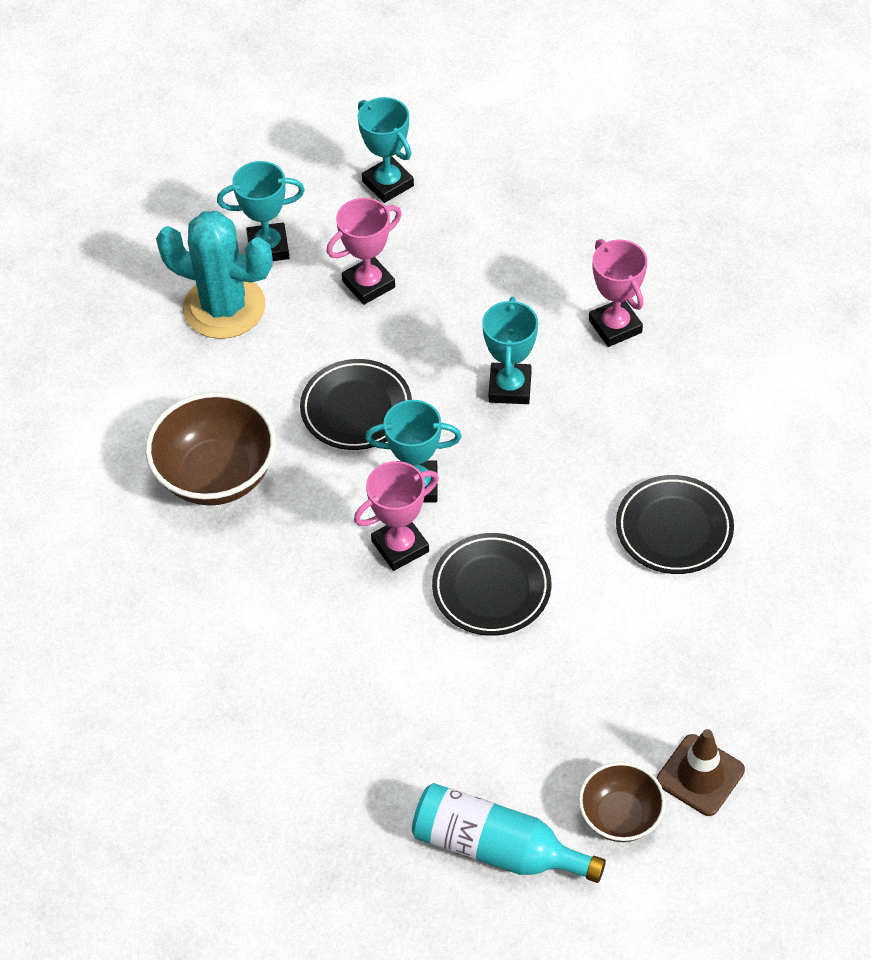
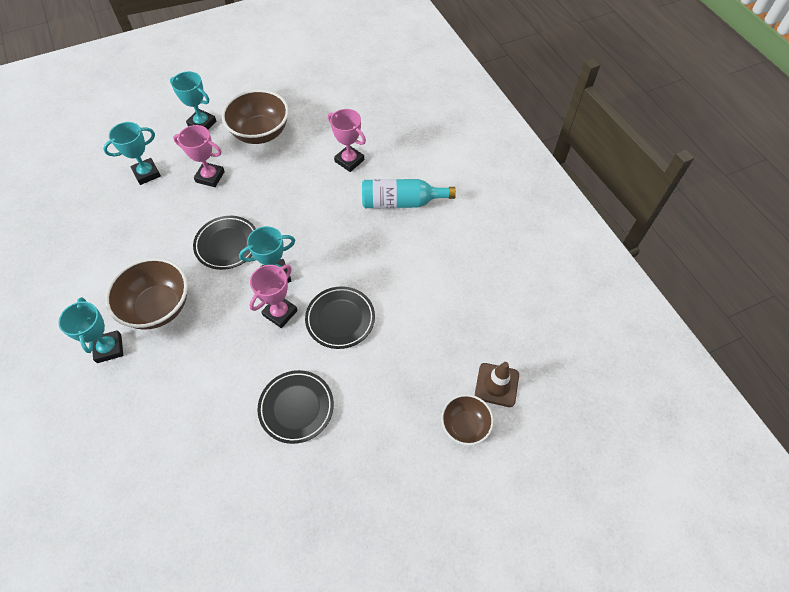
camera: 25 degrees left, 5 degrees up
turquoise cactus [156,211,273,339] -> none
pink trophy [327,198,402,305] -> pink trophy turned 75 degrees clockwise [173,125,225,187]
turquoise bottle [412,783,606,883] -> turquoise bottle moved to [362,179,456,209]
turquoise trophy [482,297,538,404] -> turquoise trophy moved to [58,297,123,363]
black plate [616,475,734,574] -> black plate moved to [257,370,334,444]
none -> brown bowl [222,89,289,144]

